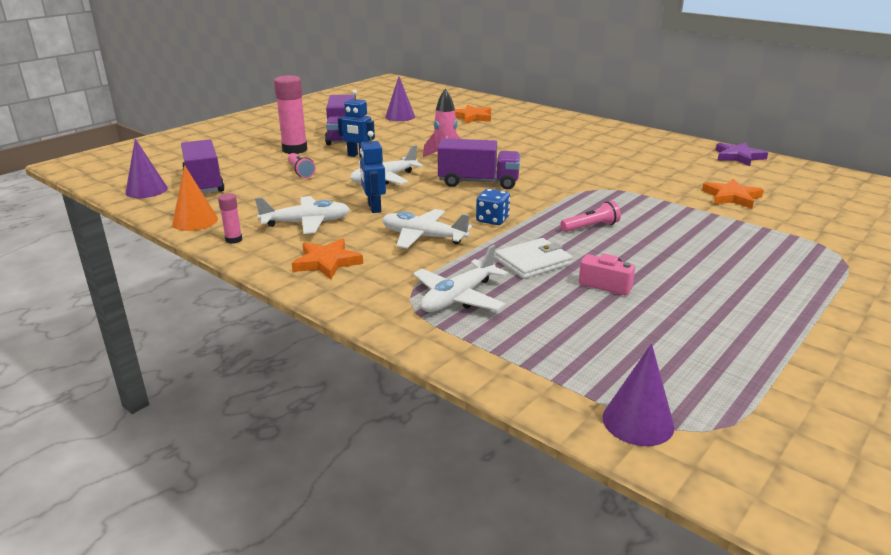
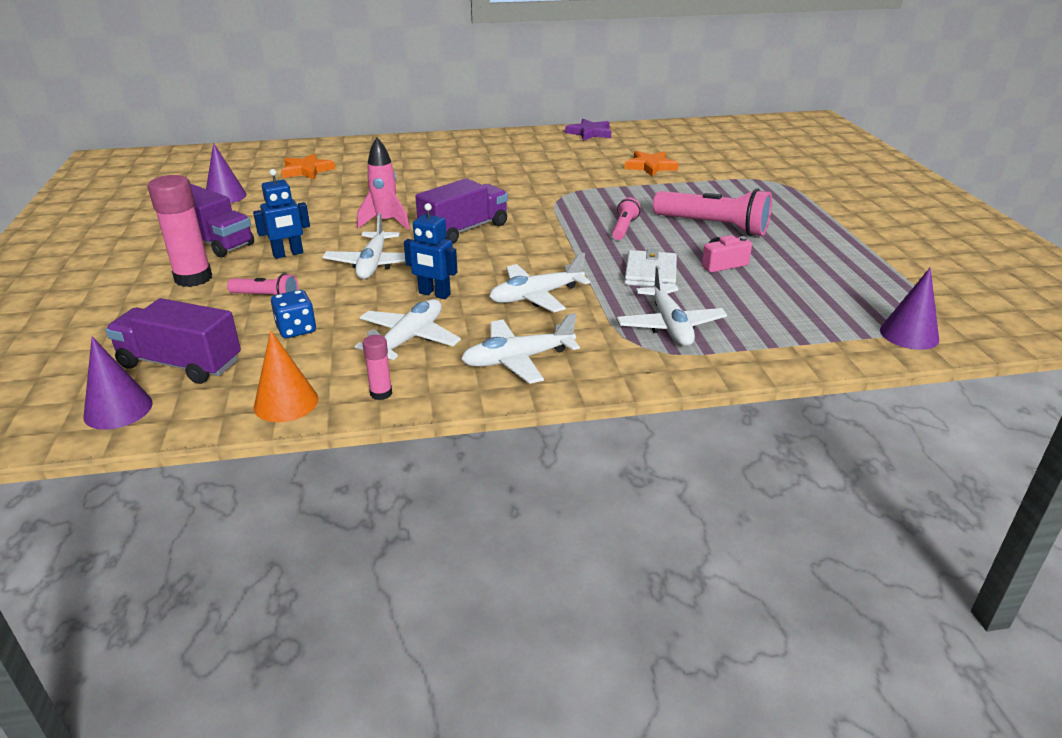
camera: 50 degrees left, 5 degrees up
orange star [292,238,363,280] -> white plane [461,313,580,384]
blue dice [476,189,510,225] -> blue dice moved to [271,290,316,338]
none -> pink flashlight [653,189,772,236]

